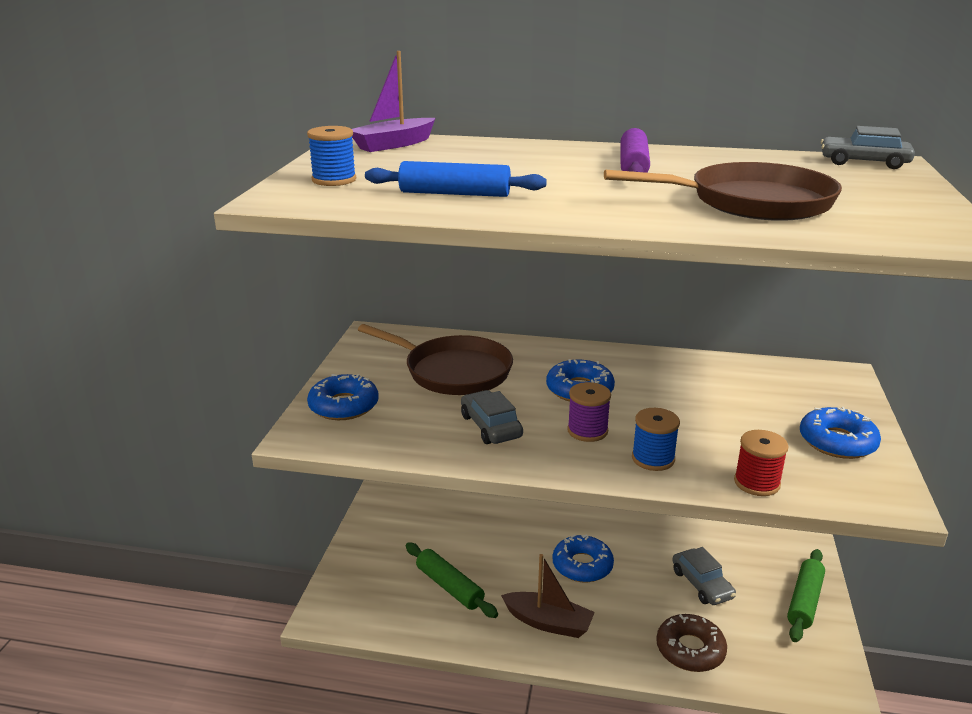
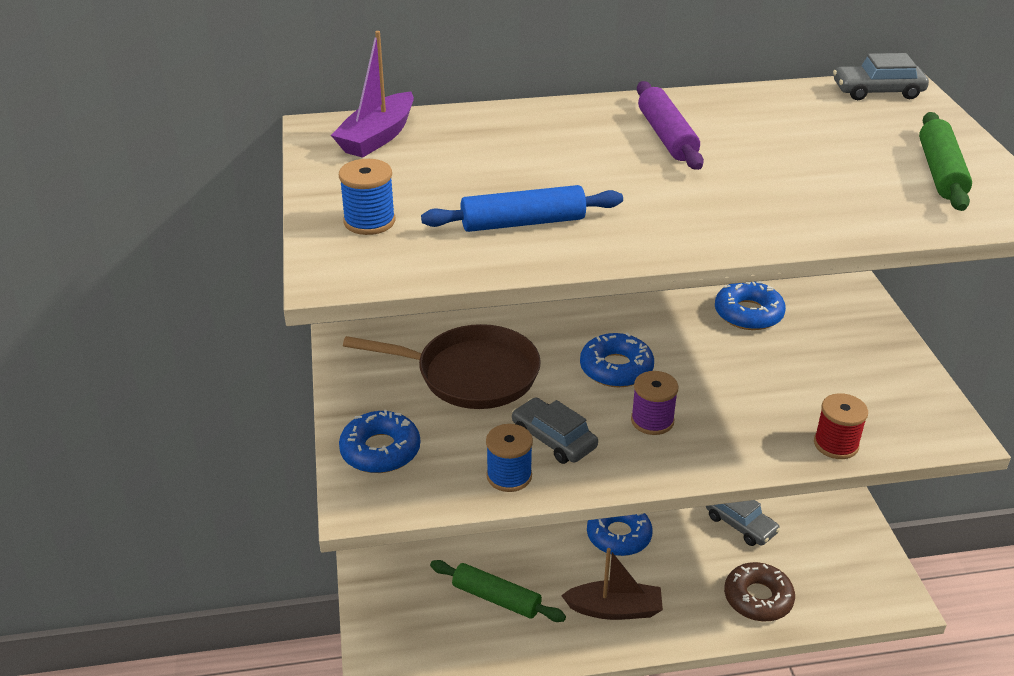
camera: 20 degrees left, 10 degrees up
brown pan [604,162,842,221] -> none
blue spool [632,408,680,471] -> blue spool moved to [486,424,533,492]
green rolling pin [787,549,825,642] -> green rolling pin moved to [919,112,972,211]
blue donut [800,407,881,459] -> blue donut moved to [715,281,786,330]

